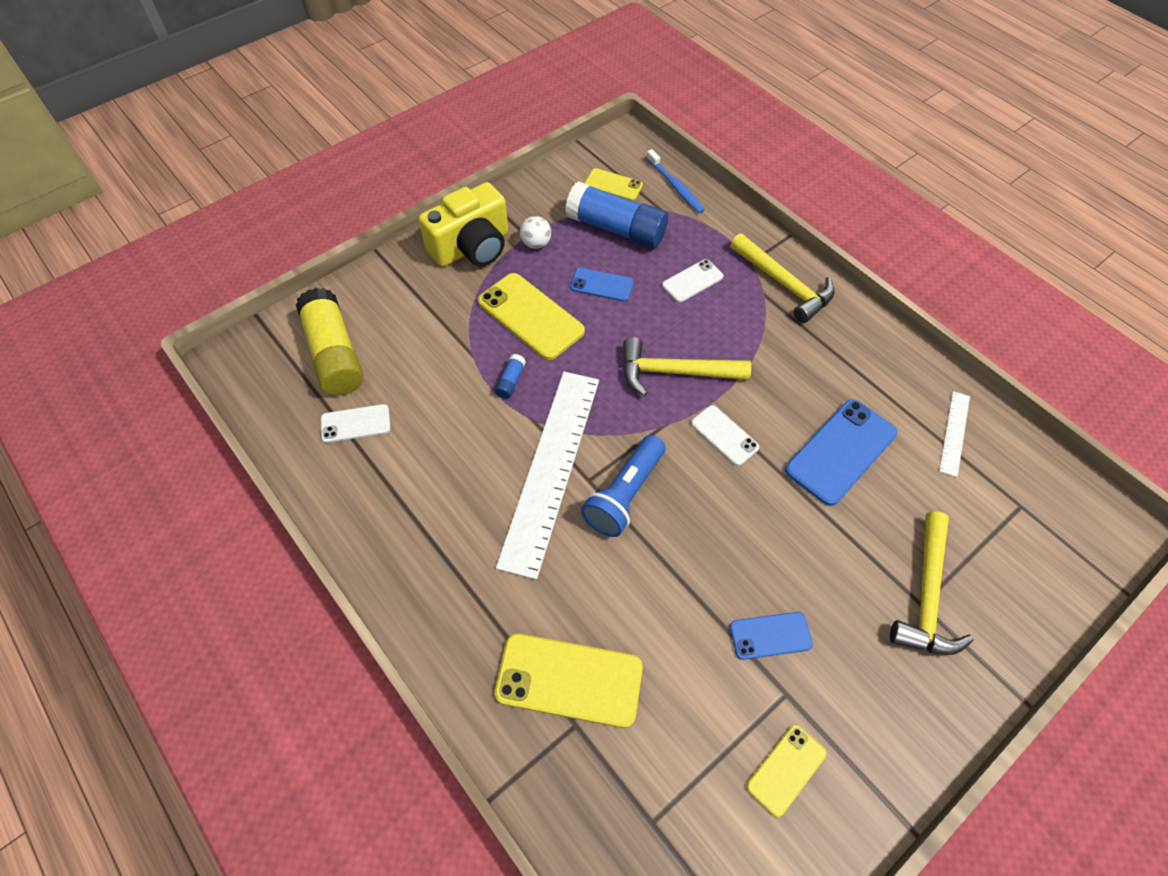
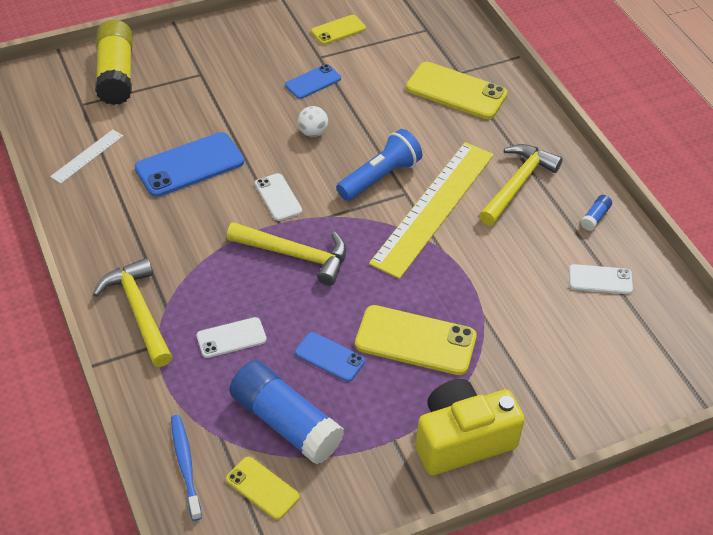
camera: 165 degrees left, 10 degrees down
yellow glue stick [296,288,363,395] -> yellow glue stick moved to [95,19,132,105]
yellow phone [478,273,585,360] -> yellow phone turned 45 degrees counterclockwise [355,305,477,375]
blue glue stick [495,354,526,399] -> blue glue stick moved to [581,195,612,231]
white ruler [496,372,599,580] -> yellow ruler [369,142,494,279]
white ball [520,216,551,249] -> white ball moved to [298,106,328,137]
blue phone [730,612,813,660] -> blue phone turned 45 degrees counterclockwise [285,64,341,99]
yellow hammer [890,511,974,655] -> yellow hammer moved to [479,144,563,226]

